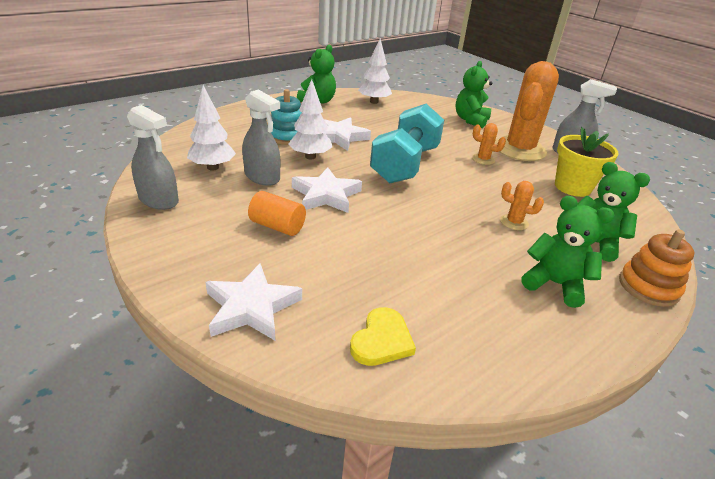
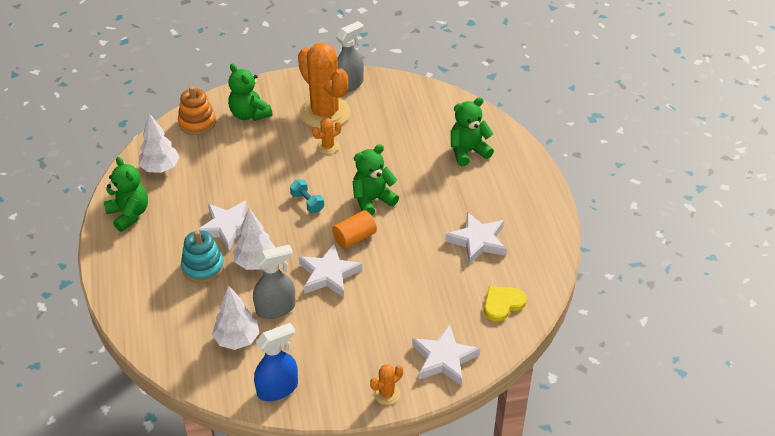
camera: 60 degrees left, 10 degrees up
grey spray bottle [127,105,179,210] -> blue spray bottle [254,323,298,401]
orange cylinder [248,191,306,236] -> orange cylinder moved to [332,210,377,249]
yellow heart [350,307,416,366] -> yellow heart turned 90 degrees counterclockwise [484,286,527,321]
turquoise dumbbell [370,104,444,183] -> turquoise dumbbell [290,179,324,213], size x0.41
orange cactus [500,181,544,230] -> orange cactus moved to [370,364,403,405]
green teddy bear [521,196,615,308] -> green teddy bear moved to [353,144,399,215]
yellow flower pot [555,127,619,197] -> none
orange stacking toy [619,229,694,307] -> orange stacking toy moved to [178,86,216,135]
none -> white star [445,212,507,264]

